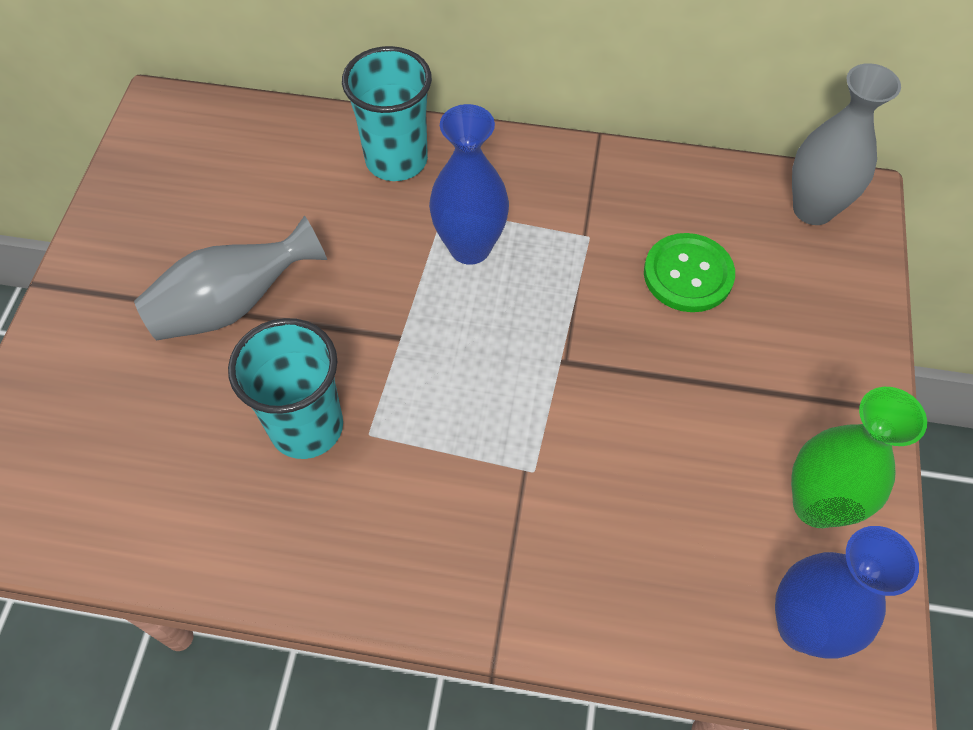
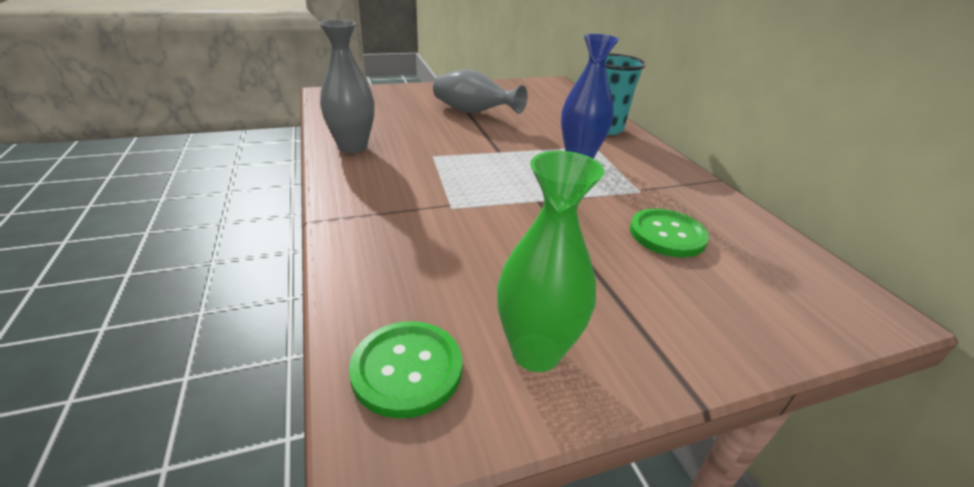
camera: 60 degrees right, 25 degrees down
turquoise cup [228,318,343,459] -> none
blue vase [775,526,919,659] -> green button [349,321,462,419]
grey vase [792,63,901,225] -> grey vase moved to [319,20,375,153]

